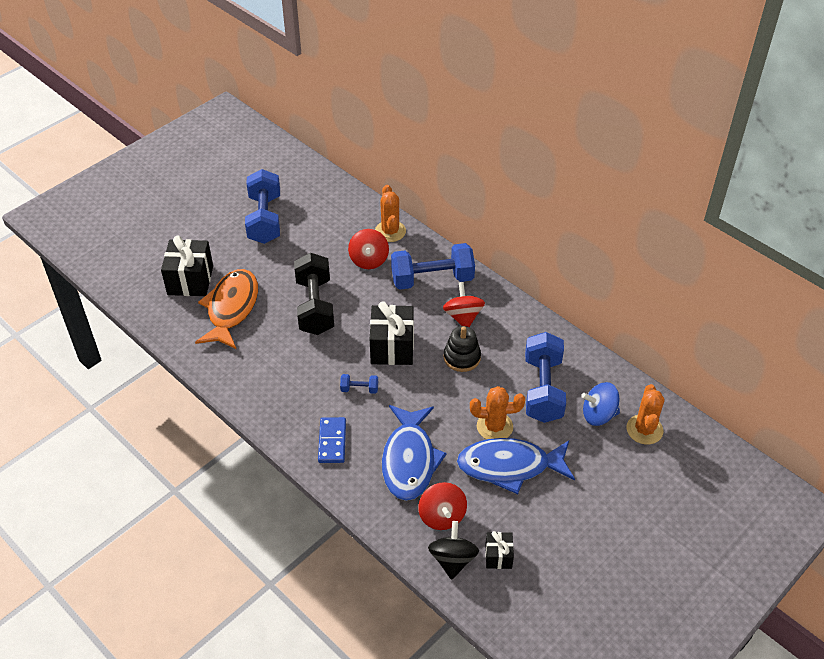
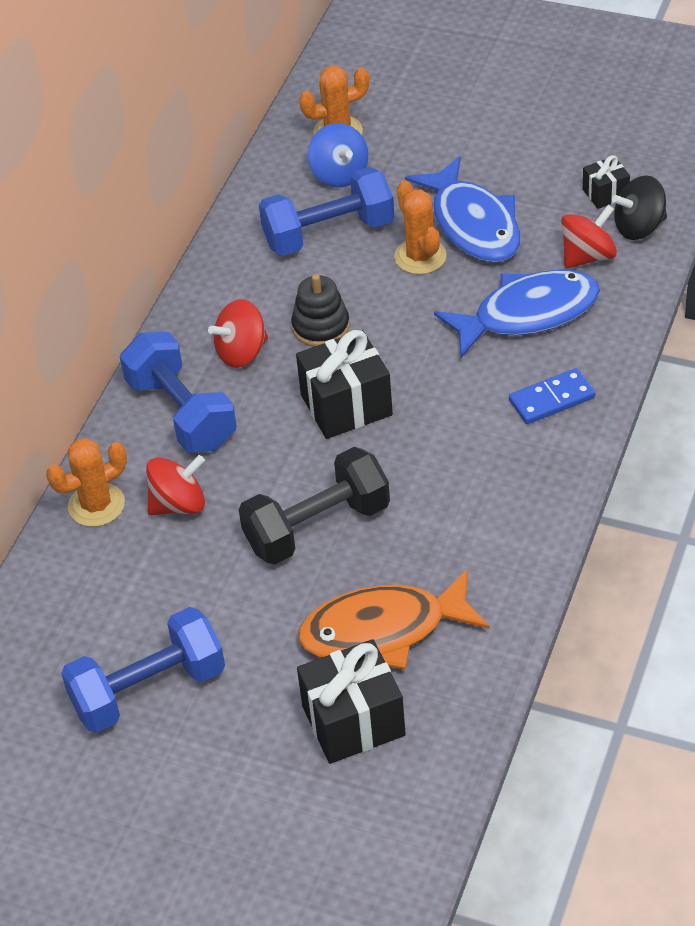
camera: 110 degrees left, 0 degrees up
blue dumbbell [340,374,378,394] -> none

